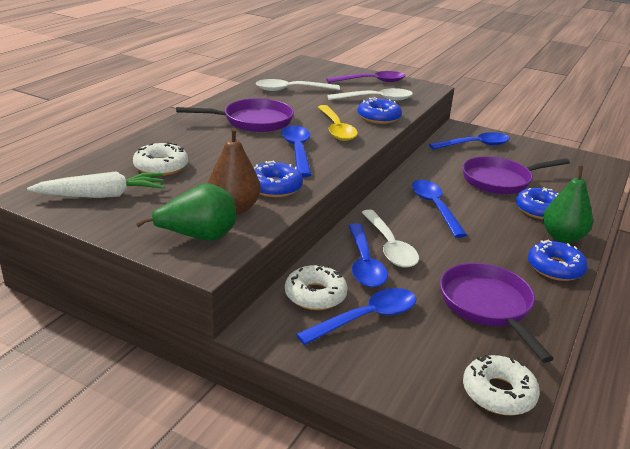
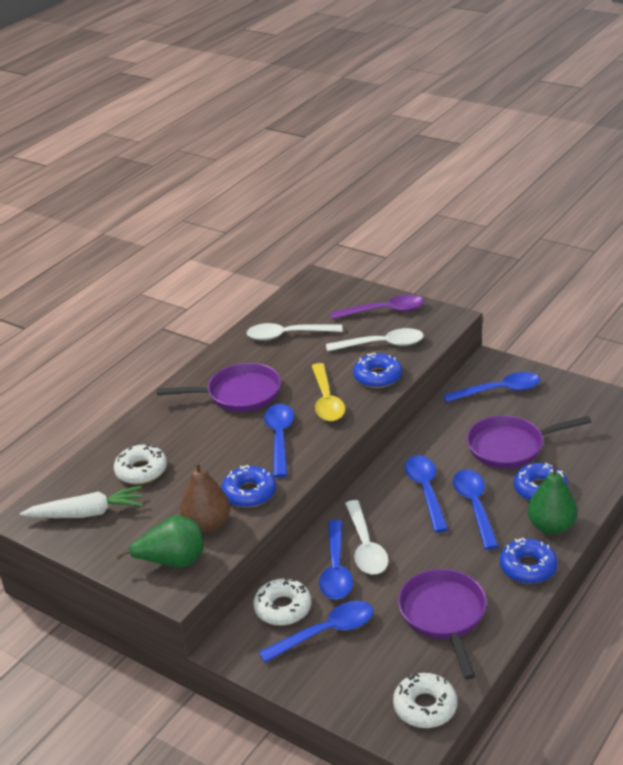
camera: 10 degrees right, 5 degrees up
none -> blue spoon [453,470,499,550]

